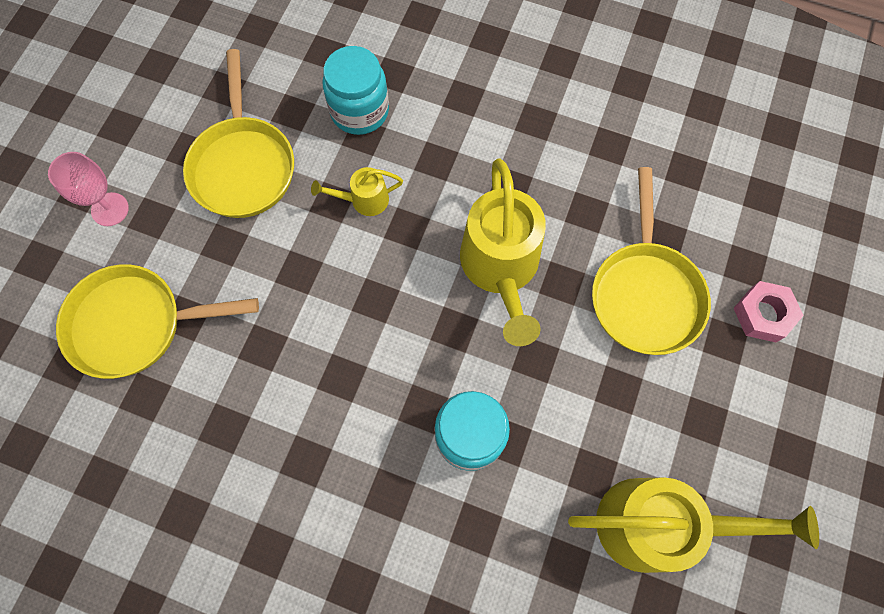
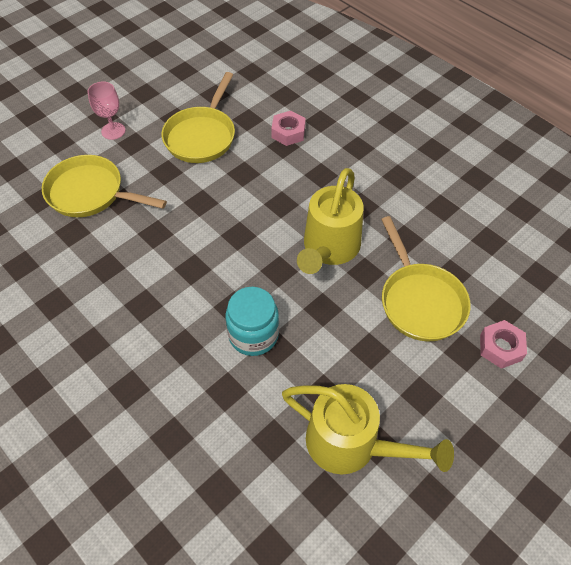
camera: 25 degrees right, 15 degrees down
yellow watering can [311,167,403,216] -> none
turquoise jar [323,46,389,135] -> pink nut [271,111,306,146]
yellow pan [592,167,711,355] -> yellow pan turned 45 degrees counterclockwise [381,216,471,341]

